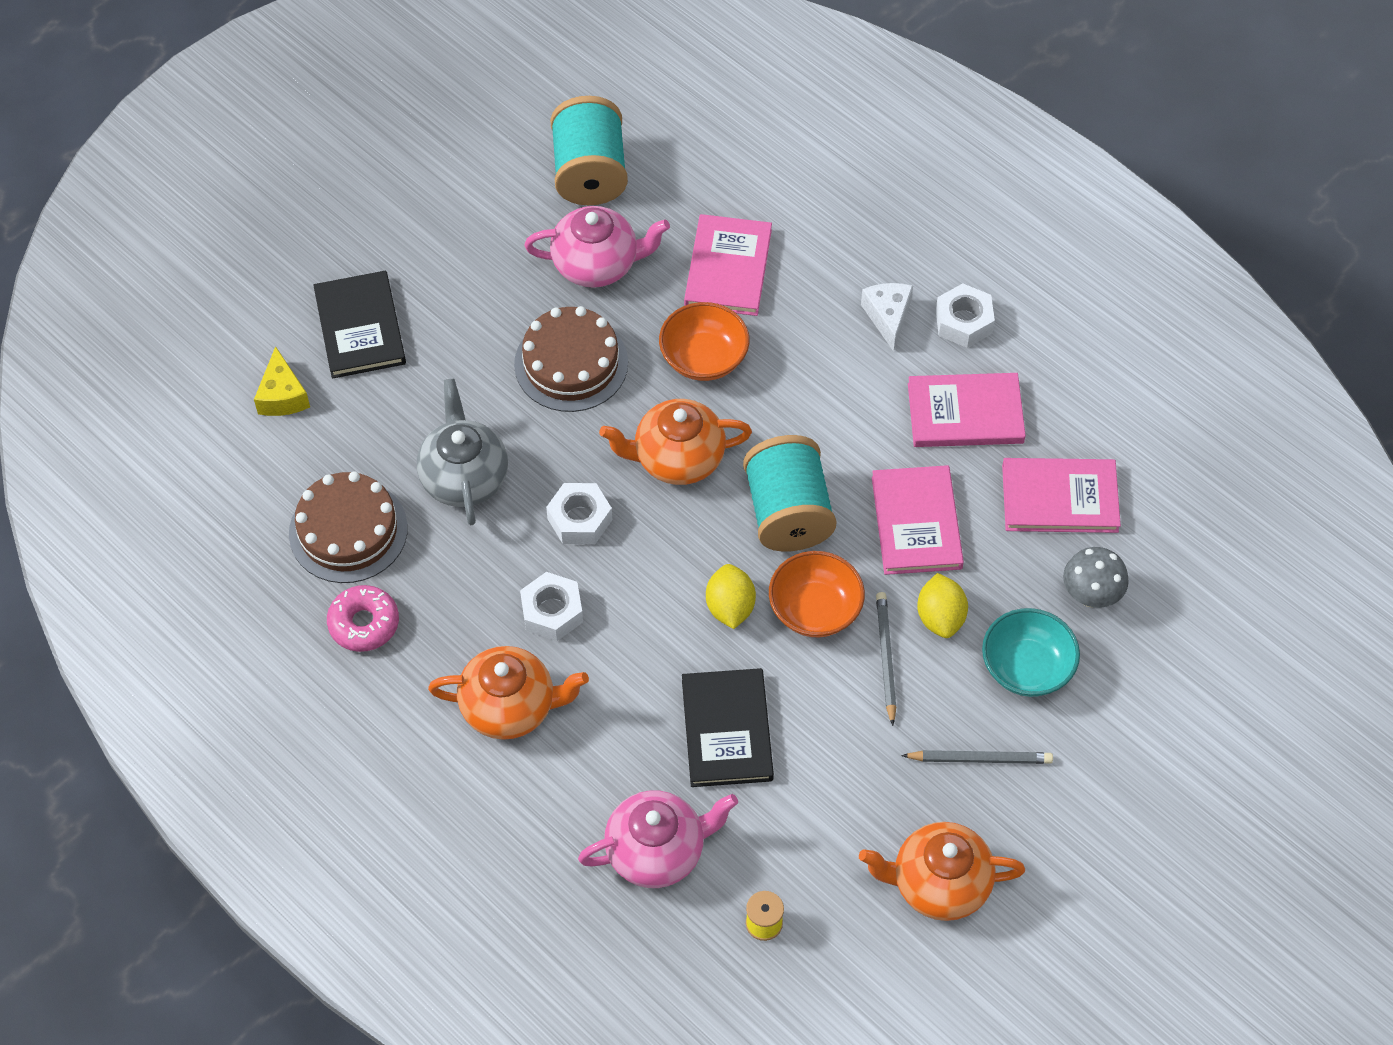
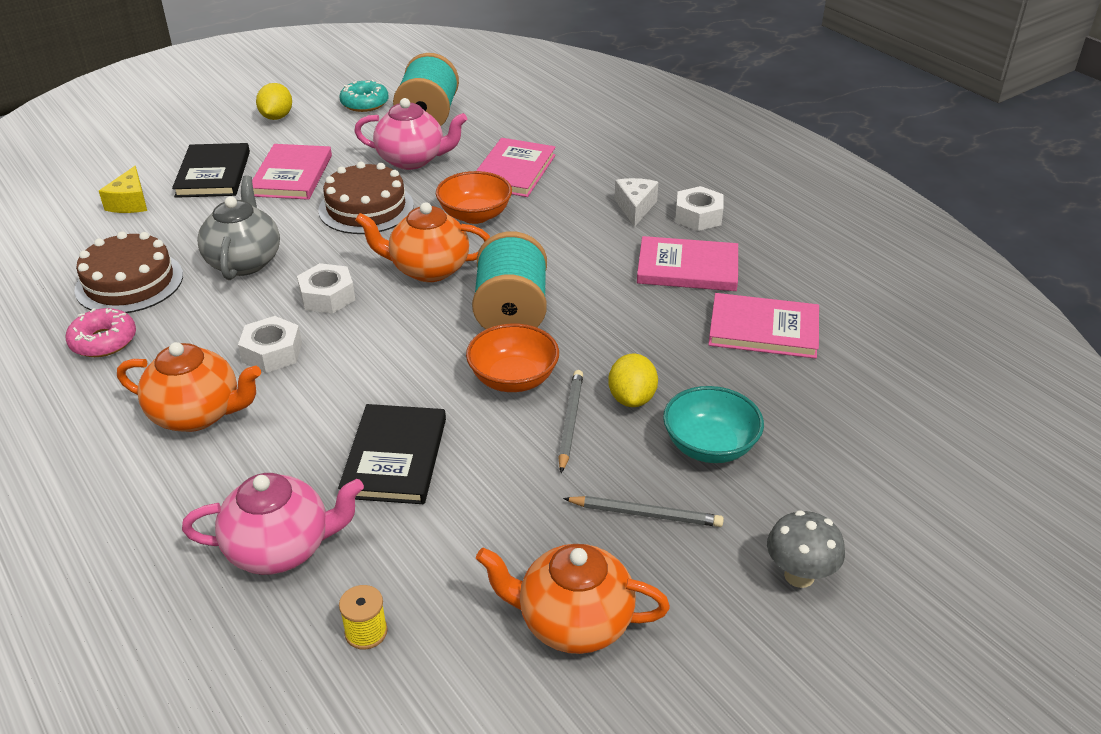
camera: 10 degrees right, 20 degrees down
yellow lemon [706,564,756,629] -> yellow lemon moved to [256,83,292,120]
pink book [872,465,964,575] -> pink book moved to [252,144,332,200]
grey mushroom [1063,547,1129,608] -> grey mushroom moved to [767,510,845,588]
none -> turquoise donut [339,80,388,112]

